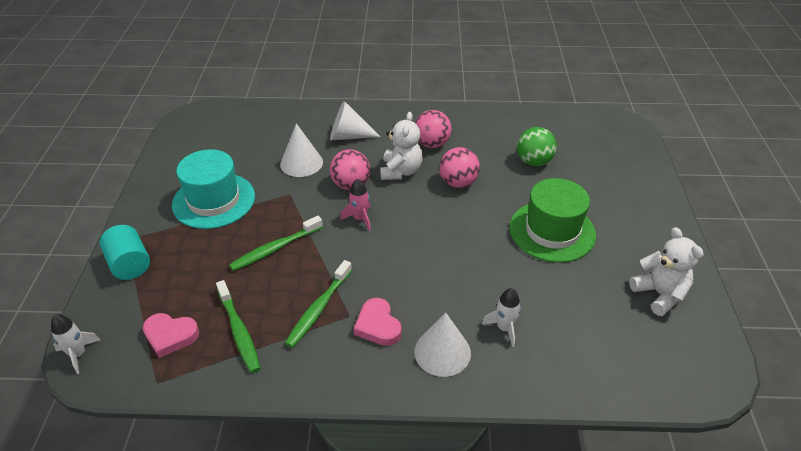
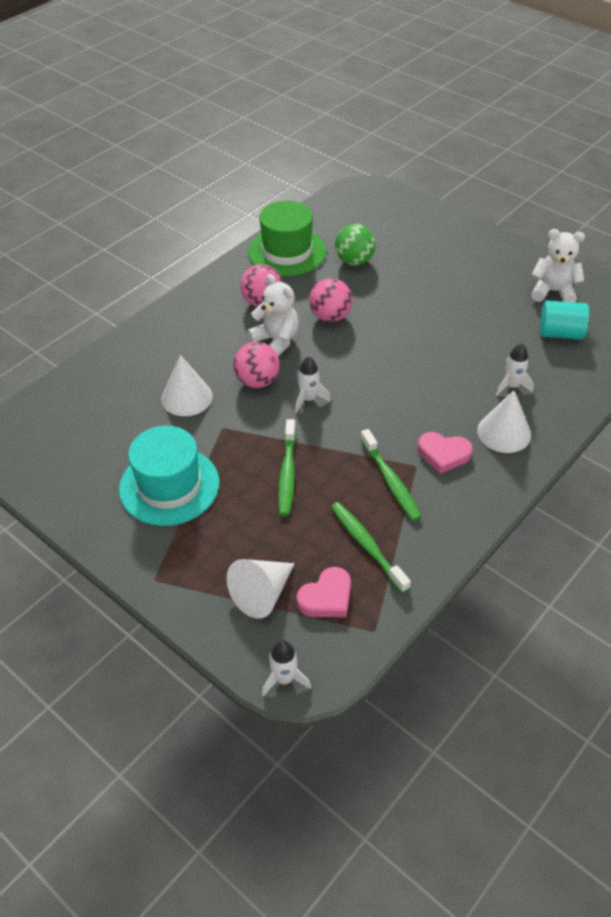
camera: 50 degrees left, 5 degrees up
turquoise cylinder [99,225,150,280] -> turquoise cylinder moved to [540,301,589,340]
green toothbrush [216,280,261,373] -> green toothbrush turned 135 degrees counterclockwise [331,502,411,593]
white cone [330,101,381,140] -> white cone moved to [227,559,295,619]
pink rocket [340,179,371,231] -> white rocket [295,356,331,413]
green hat [510,178,596,263] -> green hat moved to [248,200,327,276]

